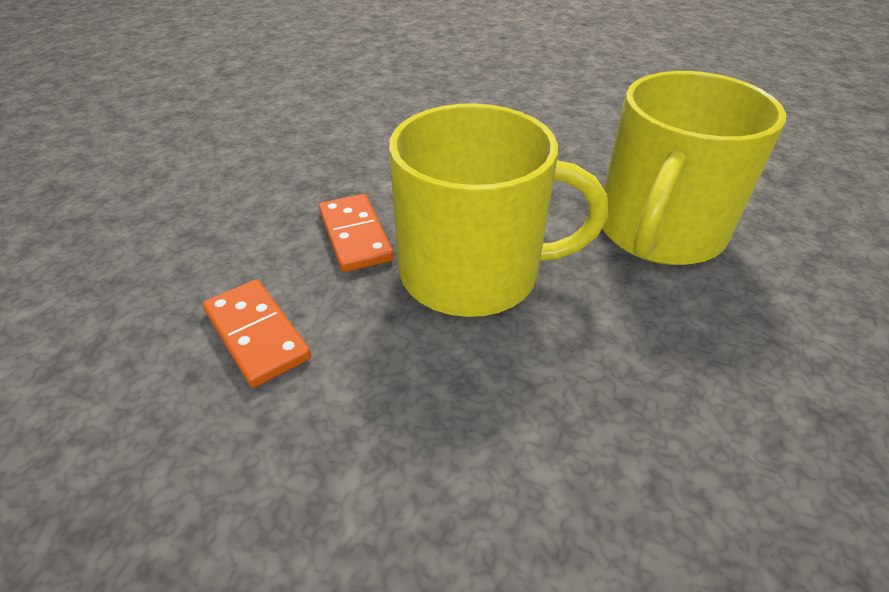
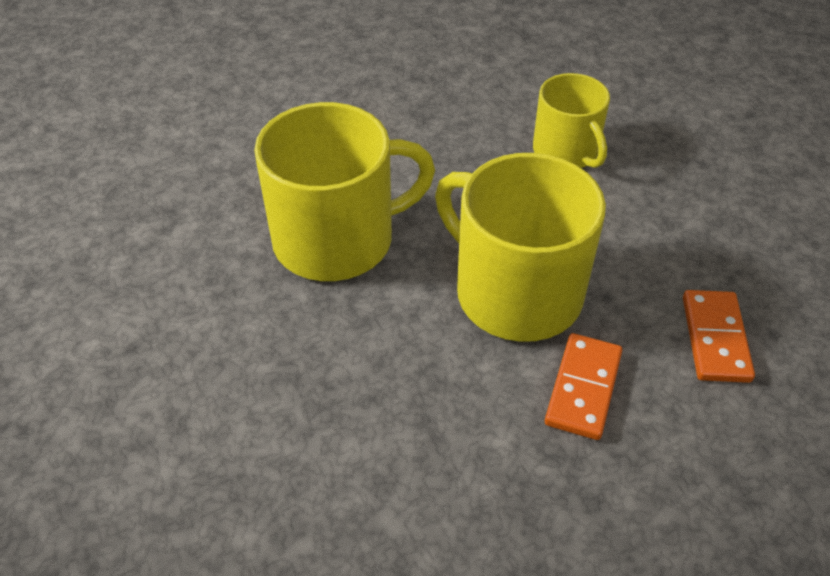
camera: 140 degrees left, 5 degrees up
none -> yellow mug [533,73,610,168]

